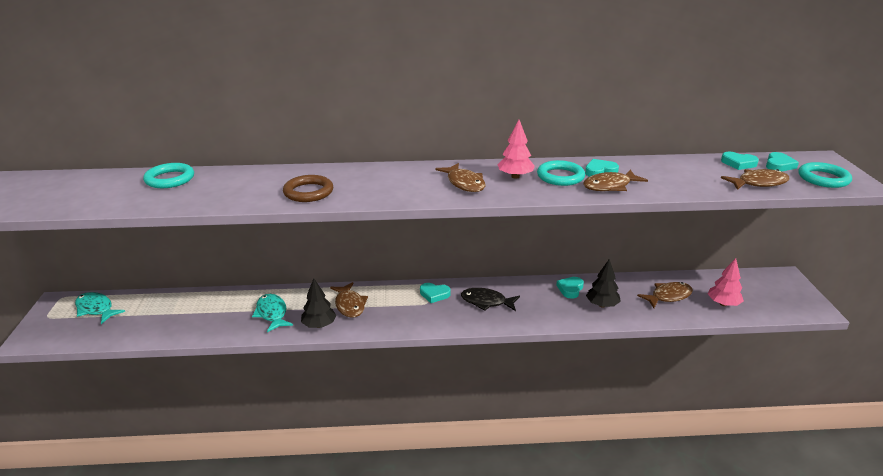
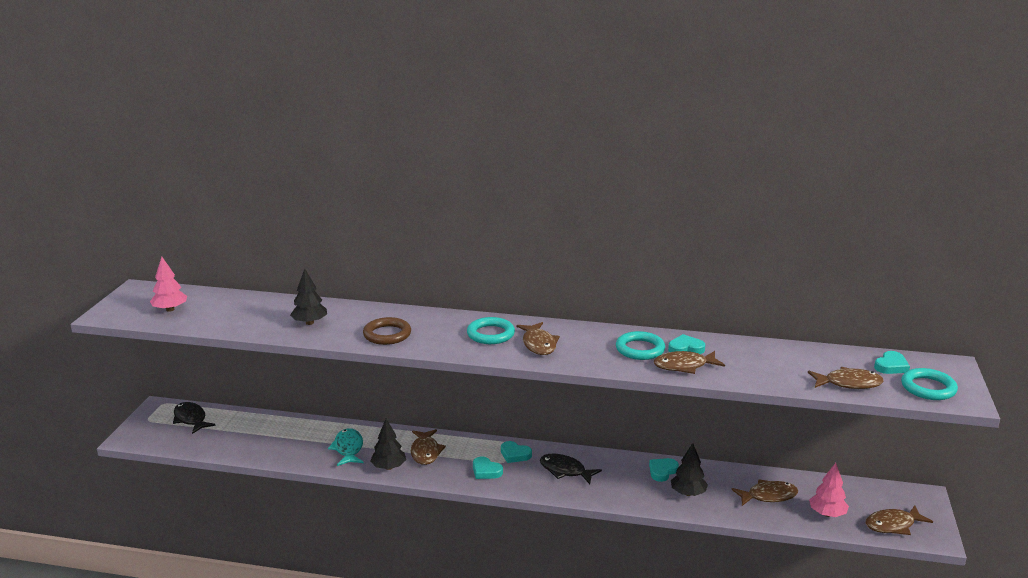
camera: 15 degrees right, 5 degrees down
turquoise fish [75,292,125,324] -> black fish [173,402,216,434]
turquoise ring [143,163,194,188] -> turquoise ring moved to [467,317,515,344]
pink tree [497,120,535,179] -> pink tree moved to [150,257,187,312]
turquoise heart [721,152,759,170] -> turquoise heart moved to [473,457,503,479]
none -> black tree [290,269,327,325]
none -> brown fish [866,505,933,535]

